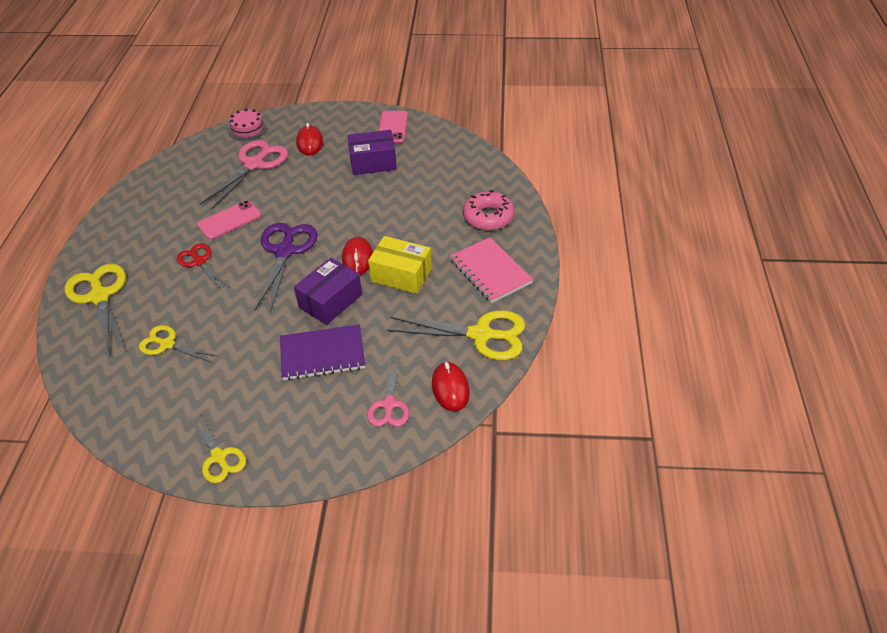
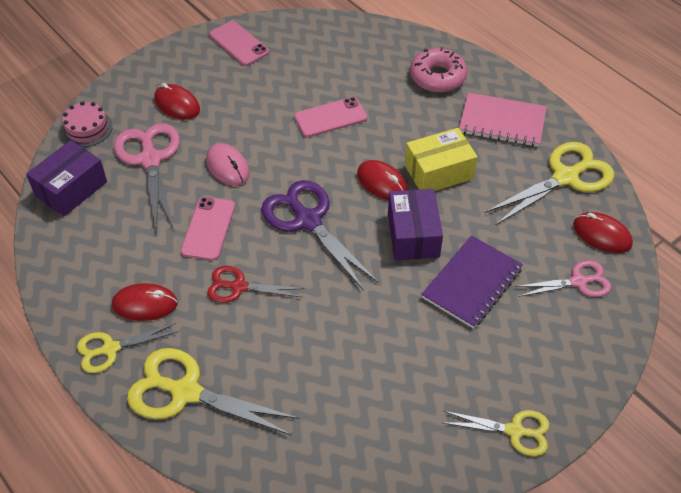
camera: 45 degrees left, 5 degrees up
yellow scissors [139,325,217,363] -> yellow scissors moved to [77,323,179,373]
purple box [347,130,397,175] -> purple box moved to [26,140,107,216]
pink scissors [367,356,409,427] -> pink scissors turned 60 degrees counterclockwise [515,260,611,297]
none -> red mouse [112,283,178,321]
none -> pink mouse [206,143,250,186]
none -> pink phone [294,97,367,137]

